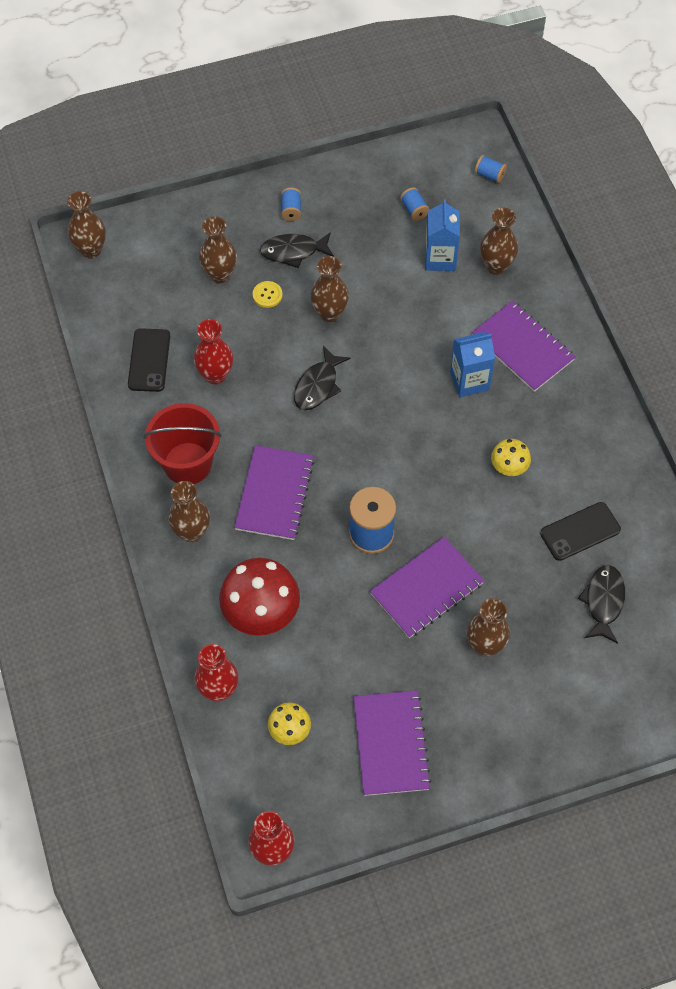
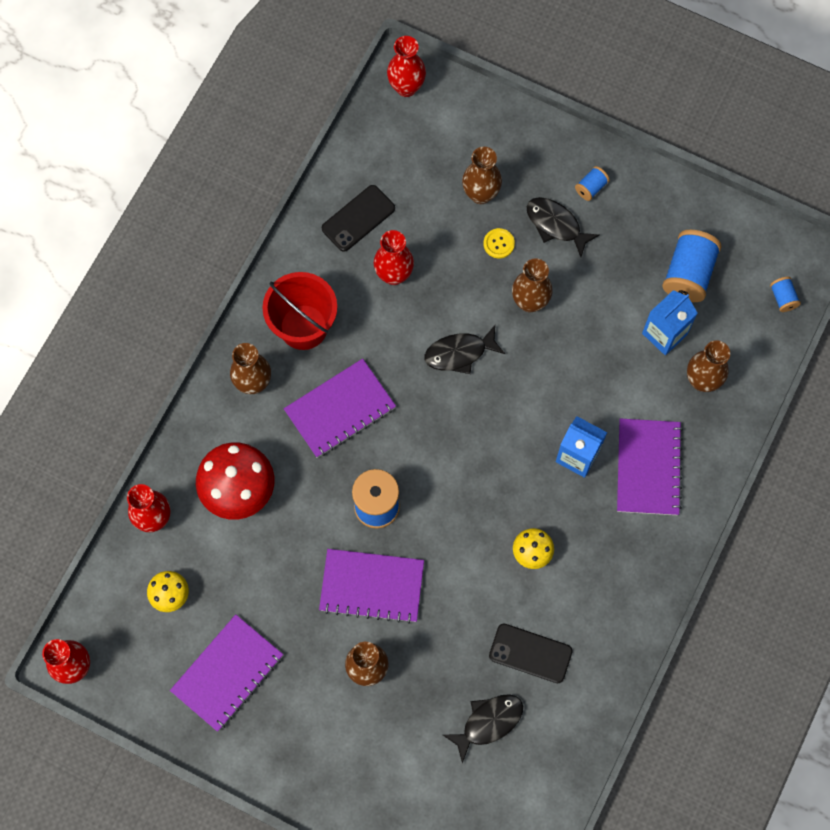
camera: 45 degrees right, 10 degrees up
brown vase [67,191,106,259] -> red vase [387,36,426,97]
blue spool [400,187,430,221] -> blue spool [662,230,721,302], size x2.02

